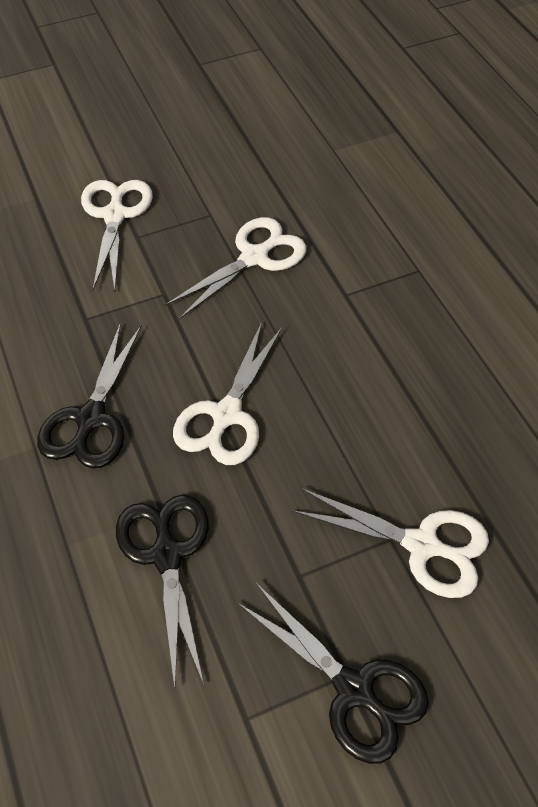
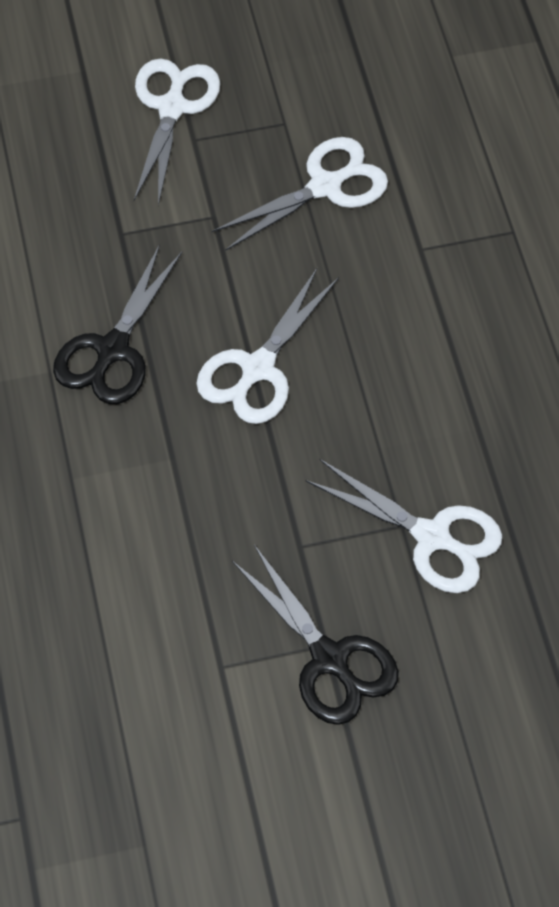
camera: 10 degrees right, 5 degrees up
black scissors [116,495,209,688] -> none

